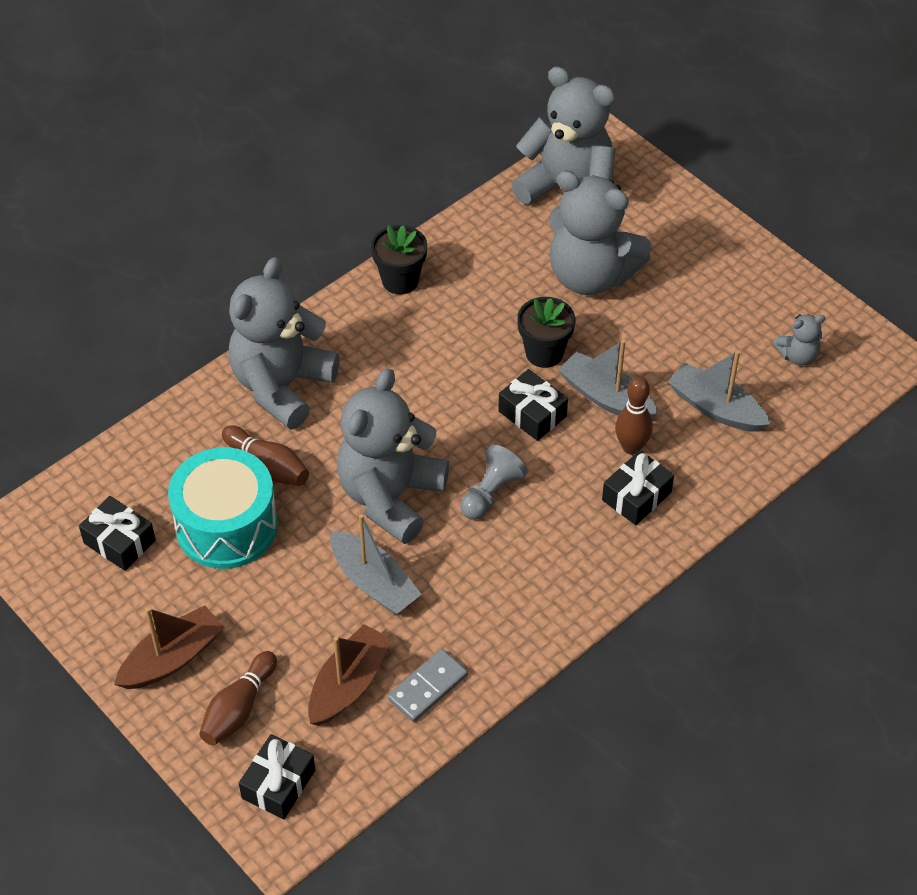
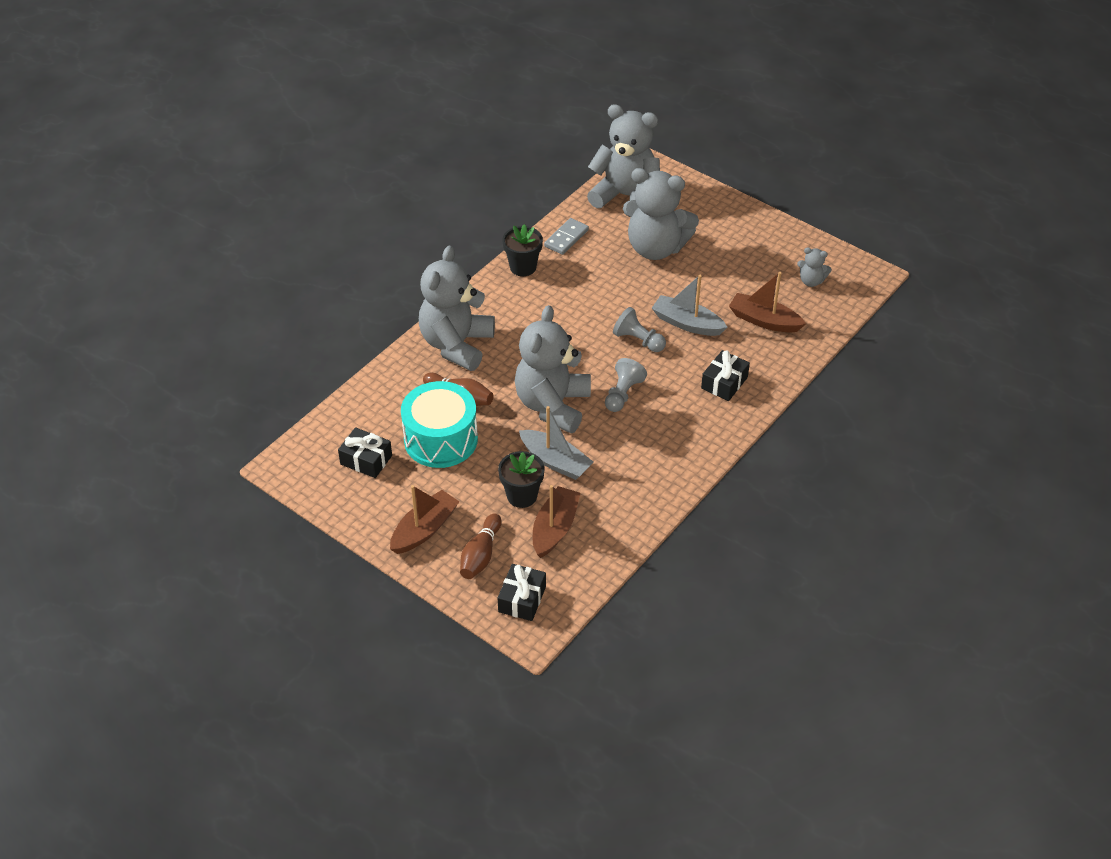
camera: 10 degrees left, 5 degrees down
grey domino [388,649,468,722] -> grey domino moved to [544,218,589,255]
black gift [498,369,568,441] -> grey pawn [613,307,666,352]
black flower pot [517,297,575,368] -> black flower pot moved to [498,451,545,508]
brown bowling pin [615,377,653,455] -> none
grey boat [668,350,771,432] -> brown boat [729,272,806,333]
grey teddy bear [773,314,825,366] -> grey teddy bear turned 45 degrees clockwise [797,247,832,287]

